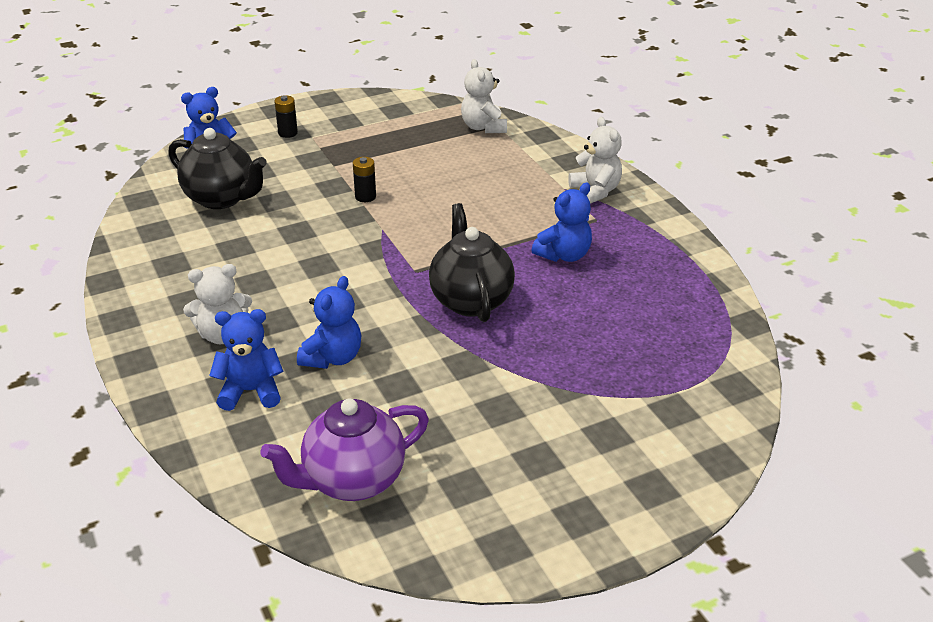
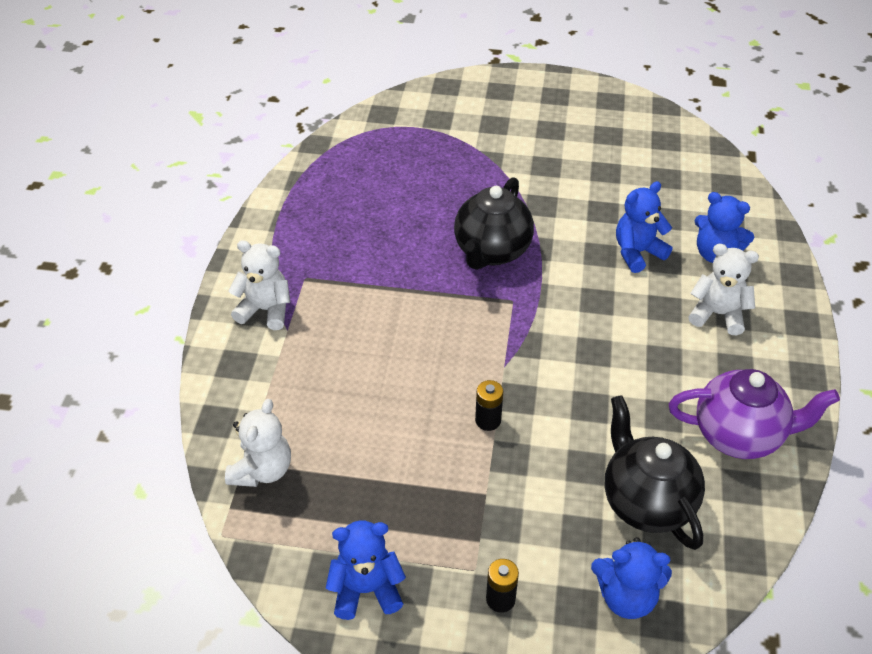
camera: 145 degrees left, 10 degrees up
purple teapot [261,399,429,501] -> purple teapot moved to [669,369,840,459]
blue teddy bear [532,183,592,262] -> blue teddy bear moved to [326,521,406,620]
white teddy bear [568,117,622,204] -> white teddy bear turned 90 degrees clockwise [228,240,290,330]

